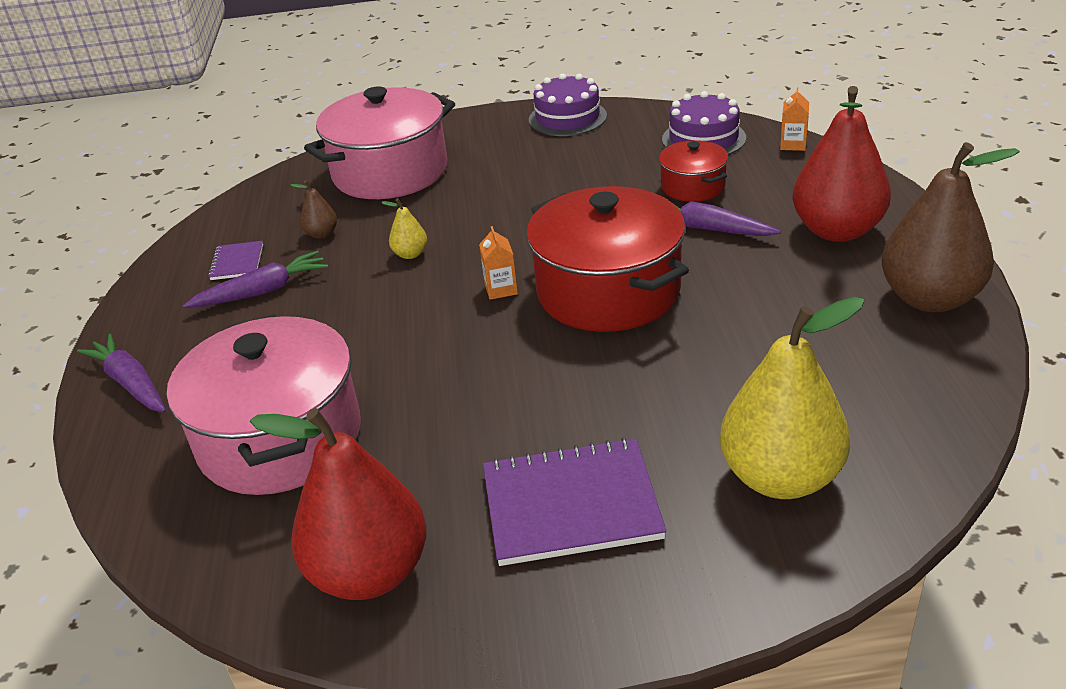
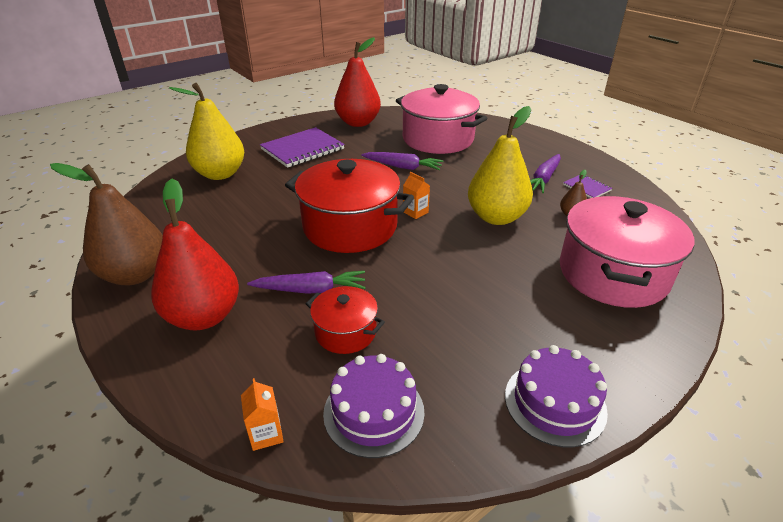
camera: 145 degrees right, 0 degrees up
purple carrot [77,334,166,412] -> purple carrot moved to [361,152,444,170]
yellow pear [381,198,427,259] -> yellow pear [468,106,533,225], size x2.35

